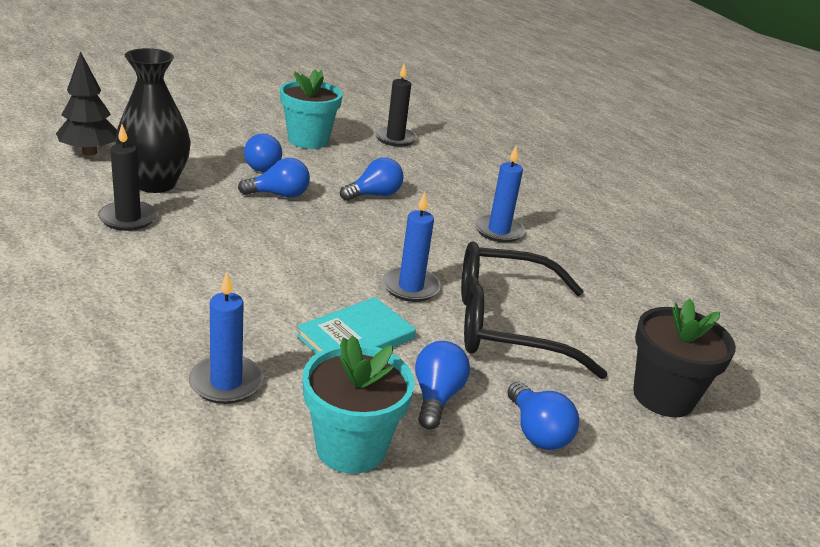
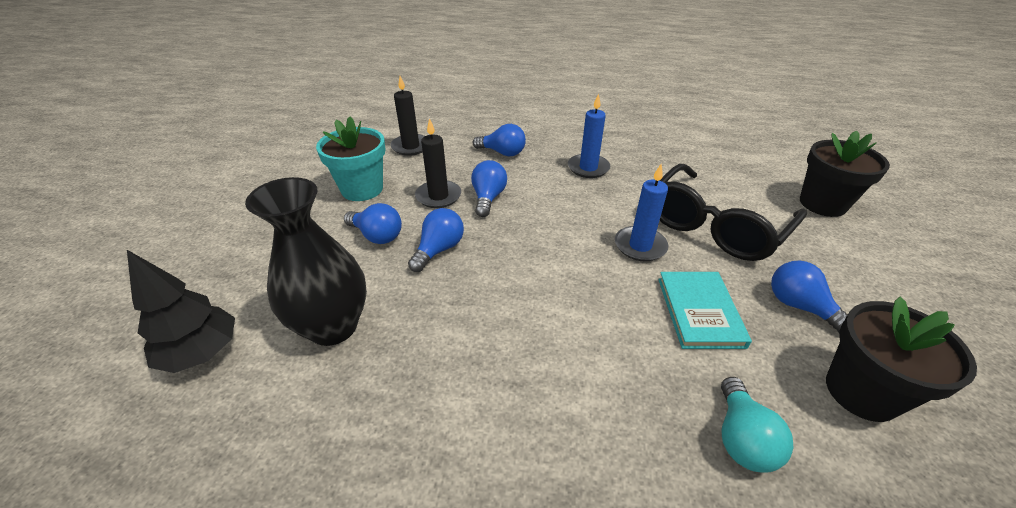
camera: 45 degrees left, 10 degrees up
black candle [98,124,157,231] -> black candle moved to [415,118,461,208]
blue candle [189,272,263,404] -> turquoise light bulb [721,377,794,473]
turquoise flower pot [302,336,415,474] -> black flower pot [826,297,977,422]
blue light bulb [507,382,579,450] -> blue light bulb moved to [473,124,526,157]

